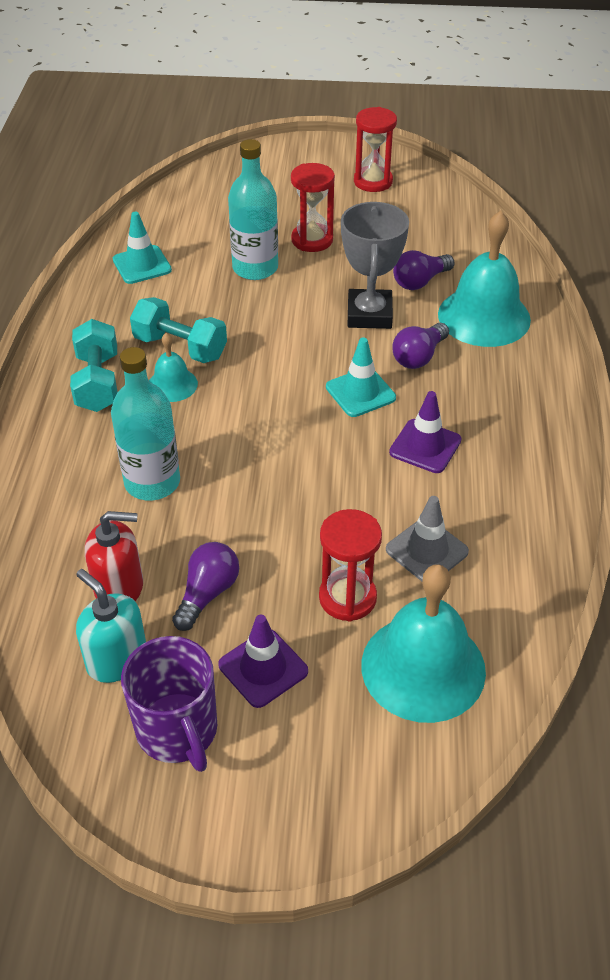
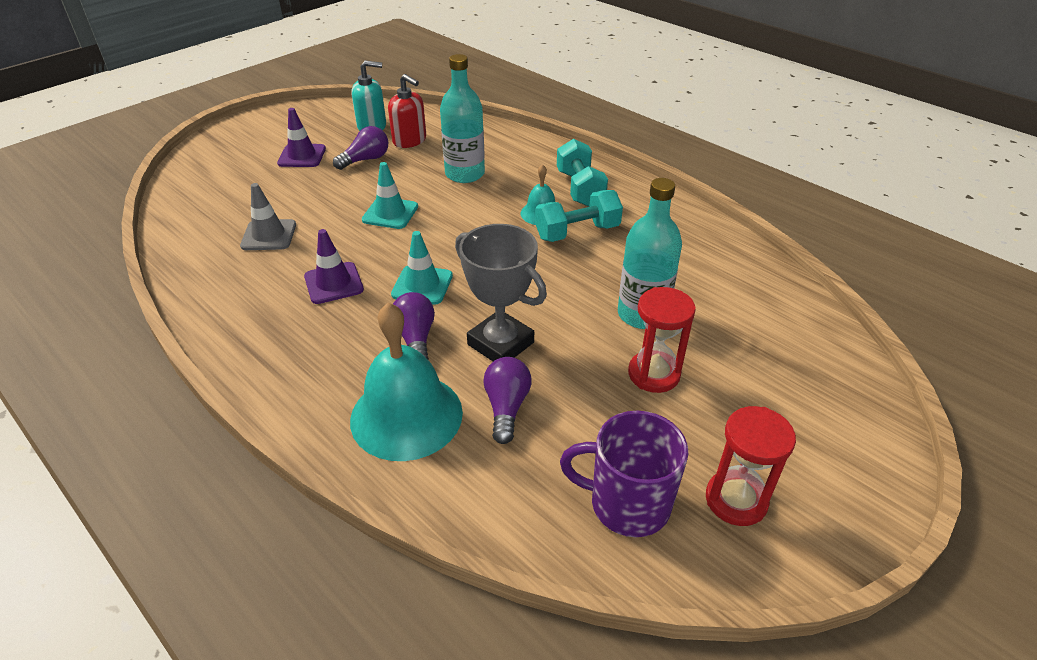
camera: 130 degrees right, 5 degrees down
turquoise dumbbell [70,319,117,412] -> turquoise dumbbell turned 45 degrees clockwise [557,139,608,207]
red soap dispenser [85,511,143,601] -> red soap dispenser turned 90 degrees counterclockwise [388,74,426,148]
turquoise traffic cone [113,212,172,284] -> turquoise traffic cone moved to [362,162,418,229]
purple mug [121,636,217,772] -> purple mug moved to [560,411,688,537]
purple light bulb [172,542,239,631] -> purple light bulb turned 105 degrees counterclockwise [333,126,388,170]
red hourglass [319,509,382,622] -> none
turquoise bell [361,564,486,723] -> none

